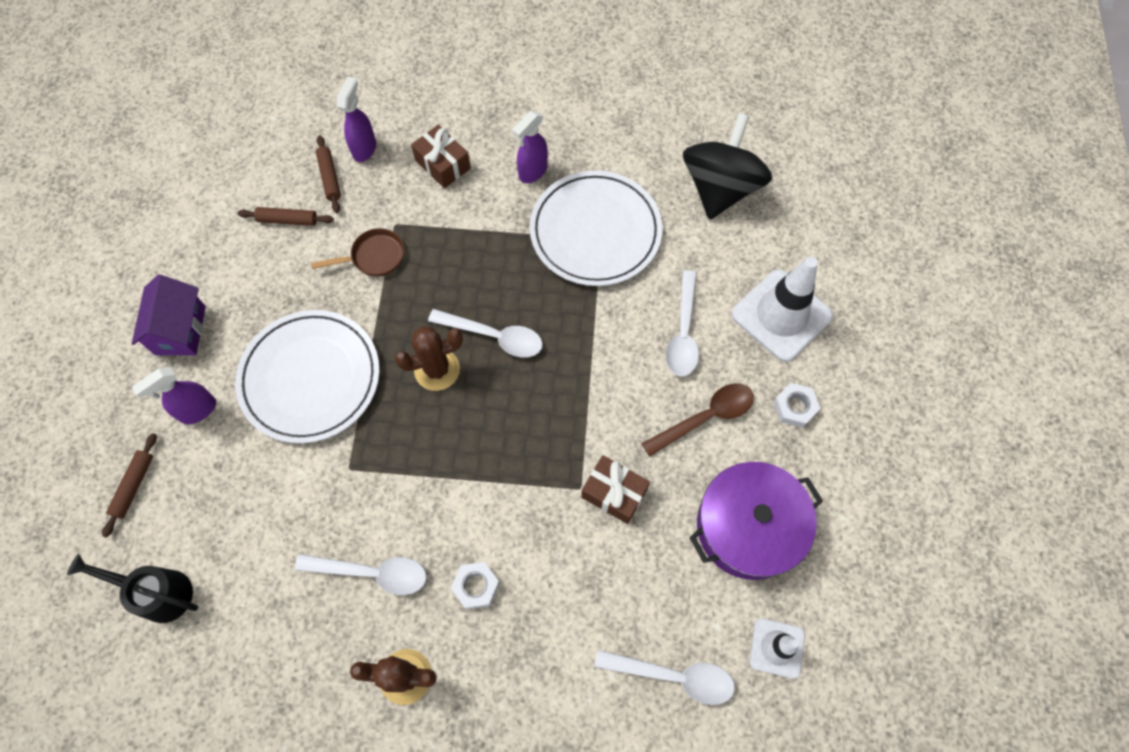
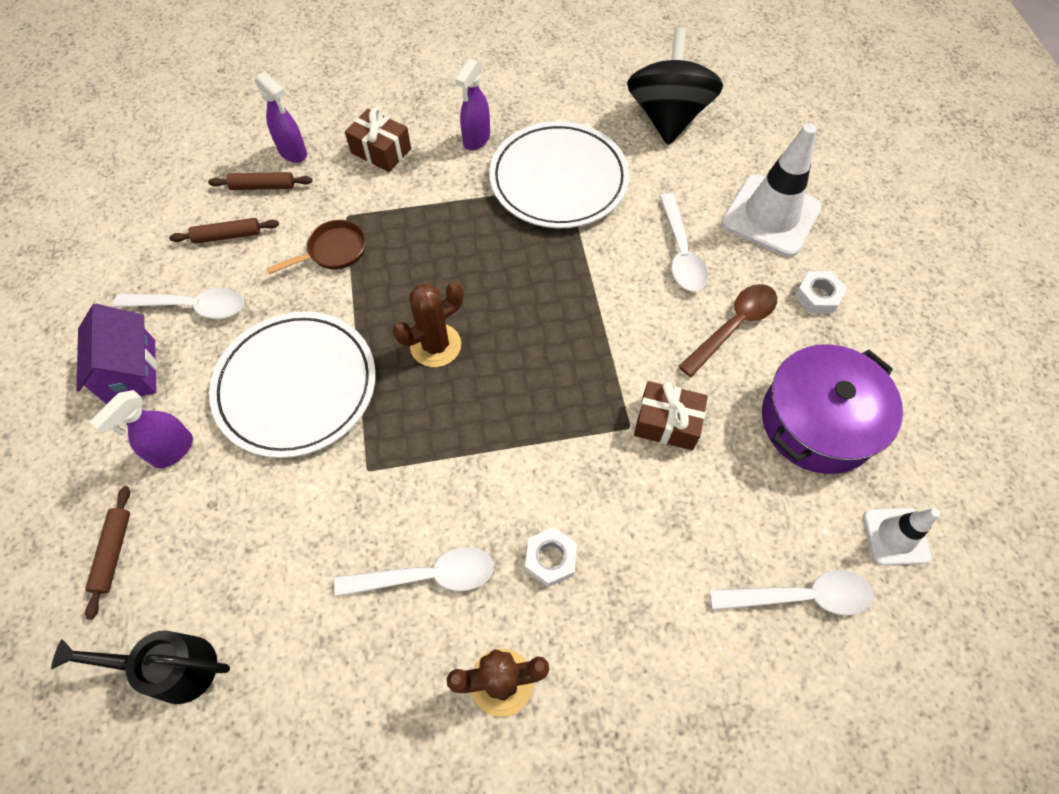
camera: 15 degrees left, 5 degrees down
brown rolling pin [316,135,341,213] -> brown rolling pin turned 60 degrees counterclockwise [208,172,313,190]
purple spray bottle [336,77,376,162] -> purple spray bottle turned 135 degrees clockwise [255,71,307,163]
white spoon [428,309,543,358] -> white spoon moved to [113,288,244,319]

